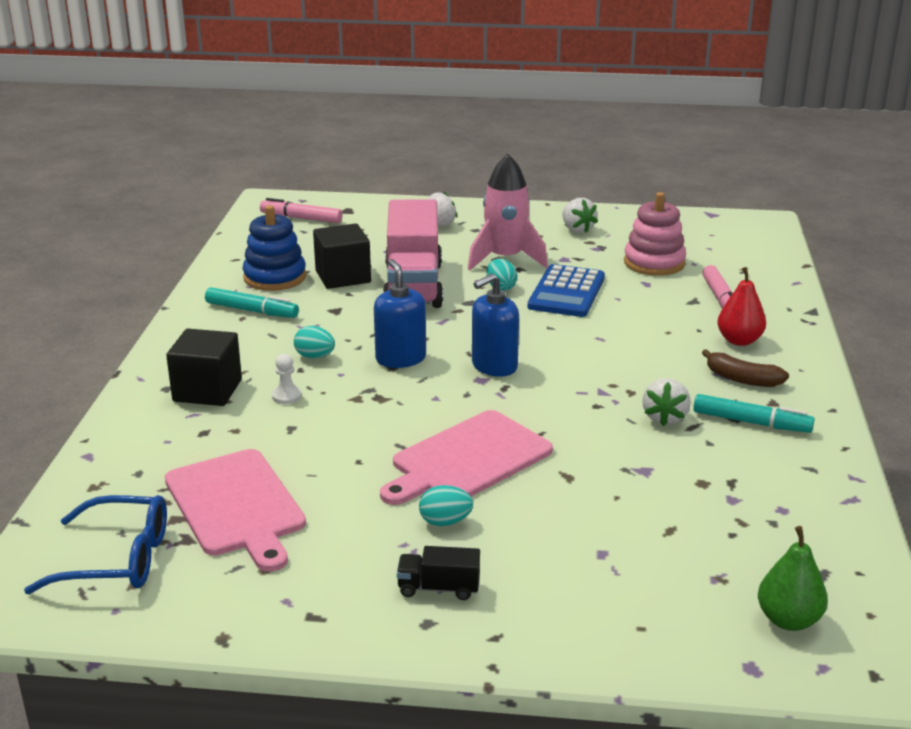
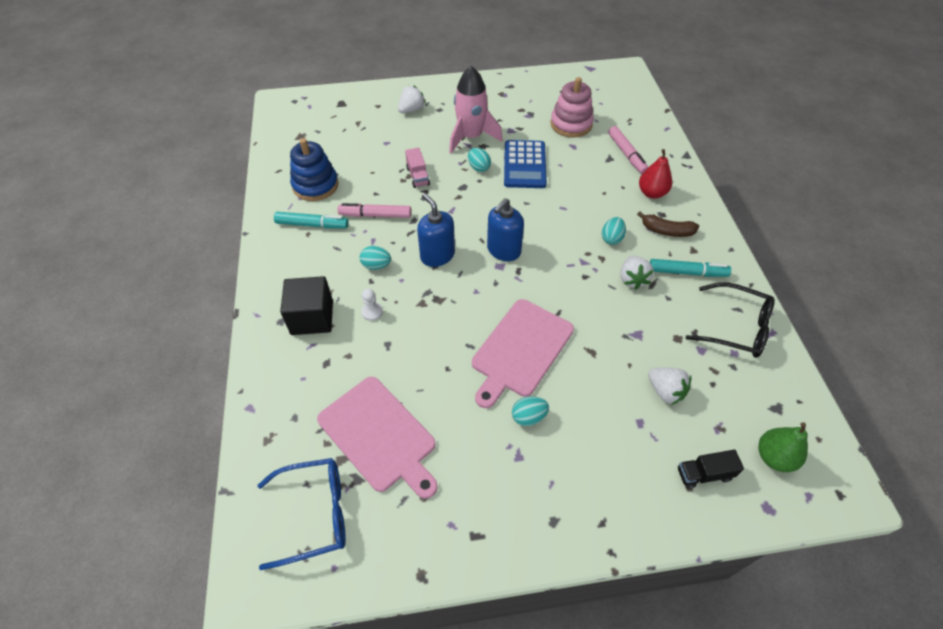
camera: 15 degrees left, 25 degrees up
pink marker [260,198,343,223] -> pink marker moved to [337,203,411,218]
black cube [313,223,371,289] -> none
pink truck [383,199,443,308] -> pink truck [405,148,430,188], size x0.42
black truck [397,546,480,600] -> black truck moved to [678,449,744,489]
white strawberry [562,198,598,233] -> white strawberry moved to [648,367,691,405]
none -> turquoise egg [602,217,626,245]
none -> black glasses [686,282,775,358]

